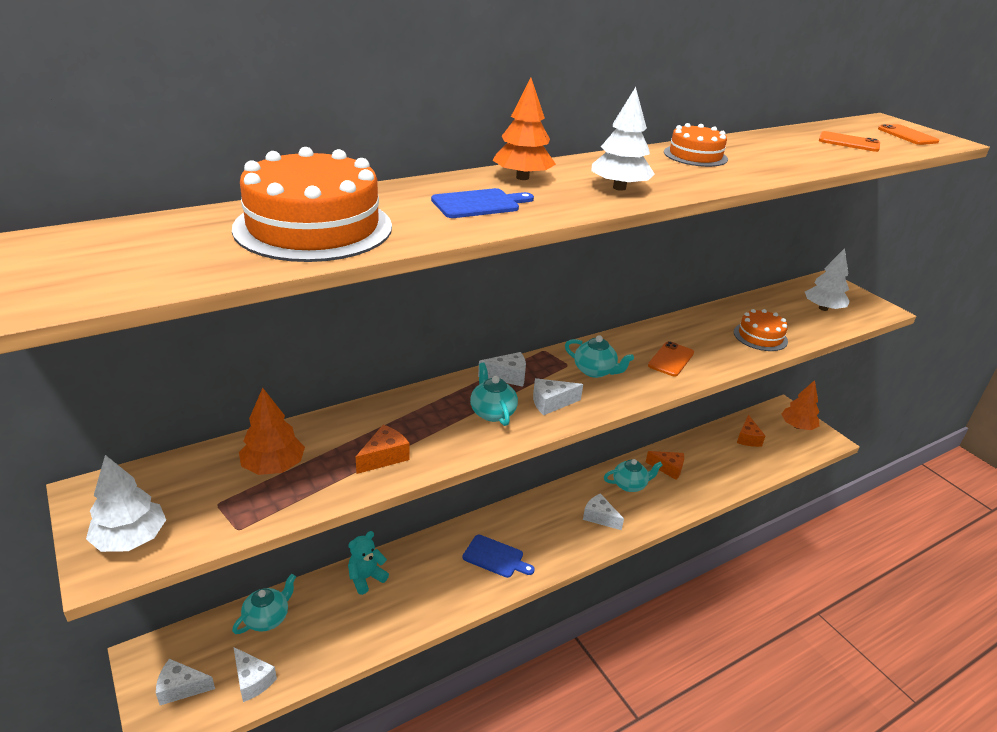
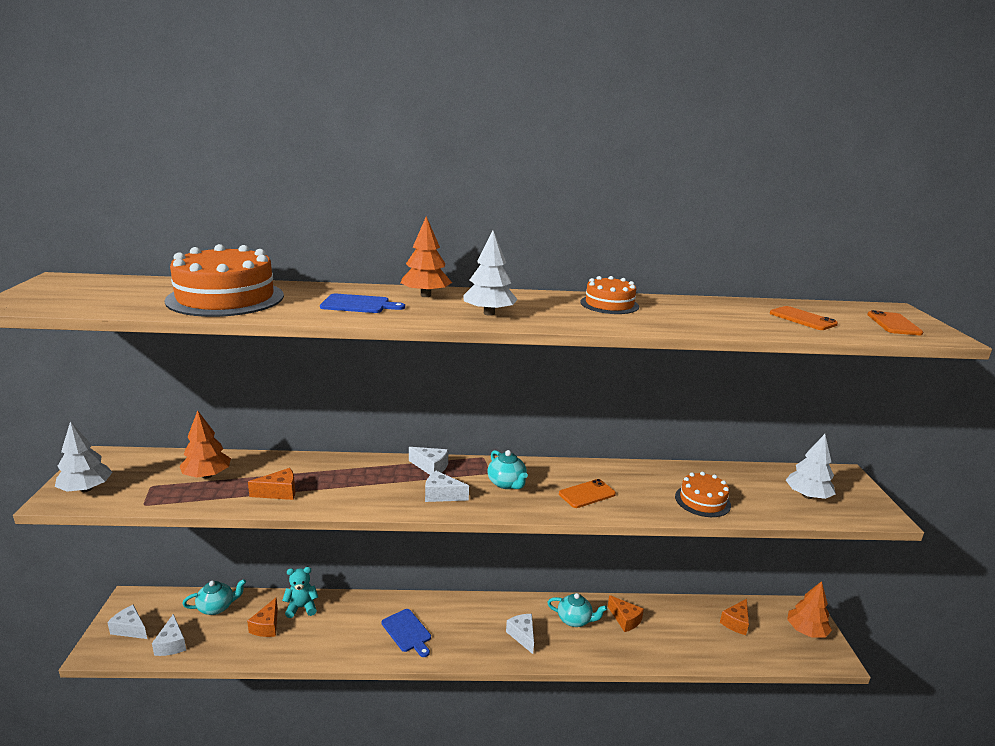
camera: 30 degrees right, 10 degrees down
turquoise teapot [470,362,518,426] -> none
none -> orange cheese [247,598,278,637]

